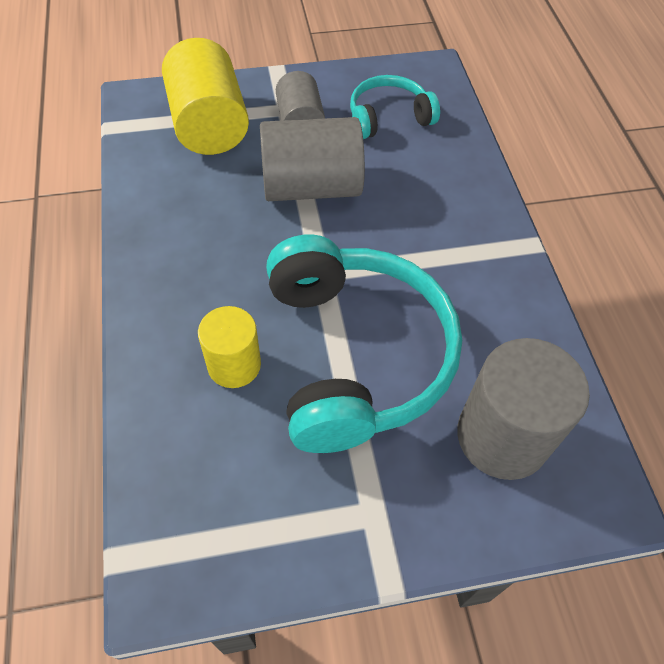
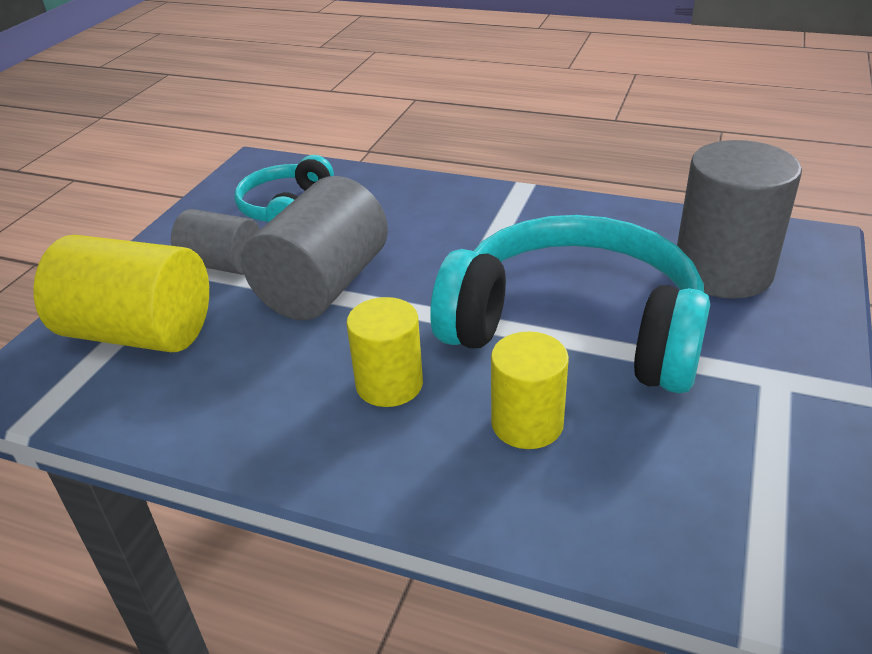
camera: 55 degrees left, 20 degrees down
none -> yellow cylinder [346,297,423,407]

